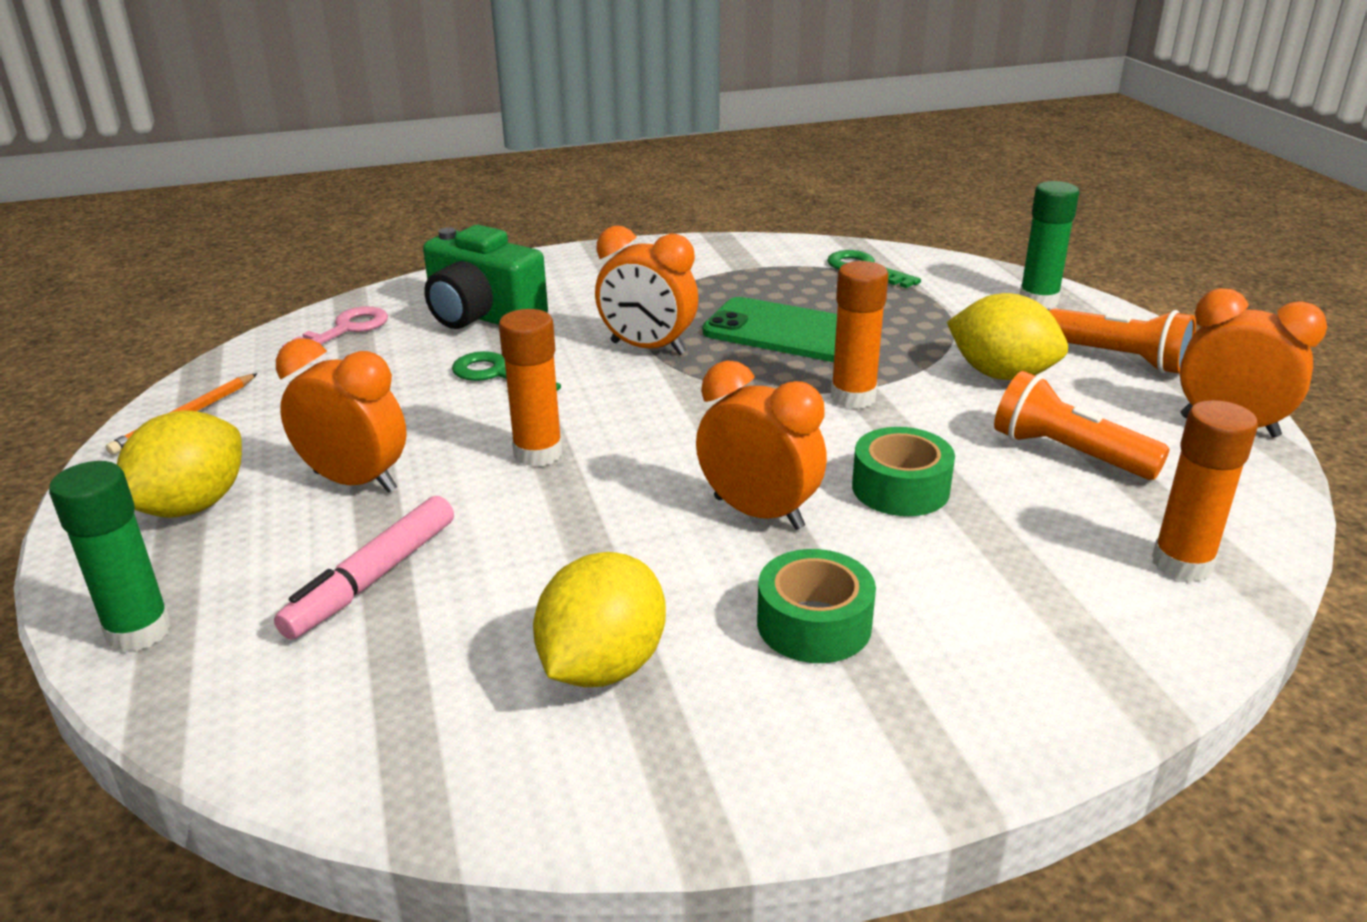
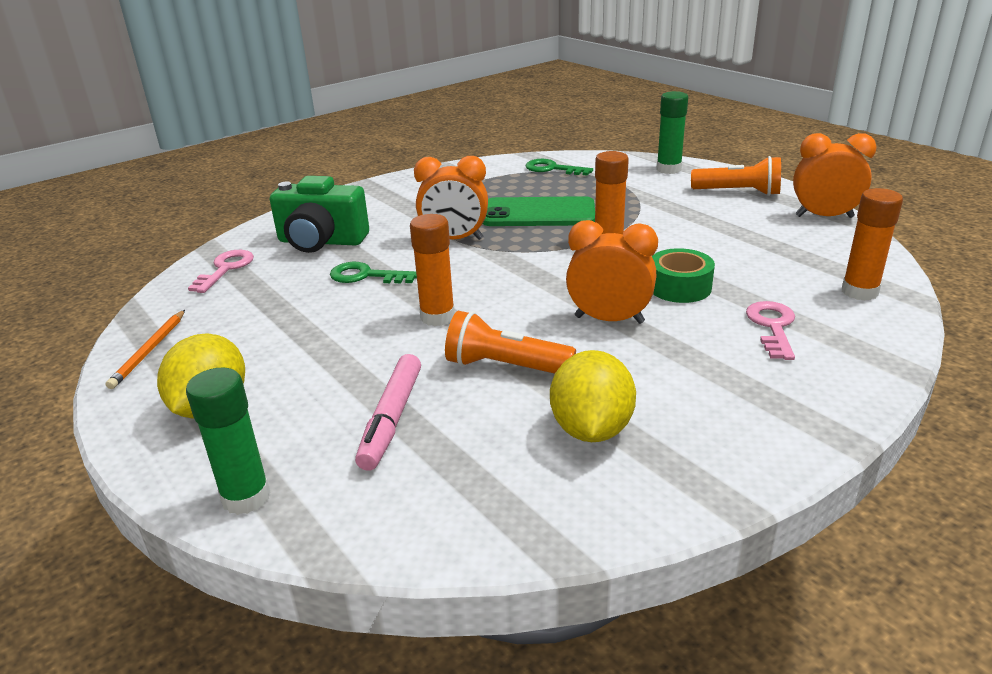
camera: 20 degrees left, 0 degrees up
orange clock [276,338,407,493] -> none
green tape [757,549,876,663] -> none
yellow lemon [947,293,1068,380] -> none
orange flashlight [994,371,1170,480] -> orange flashlight moved to [445,311,576,374]
none -> pink key [746,301,795,360]

